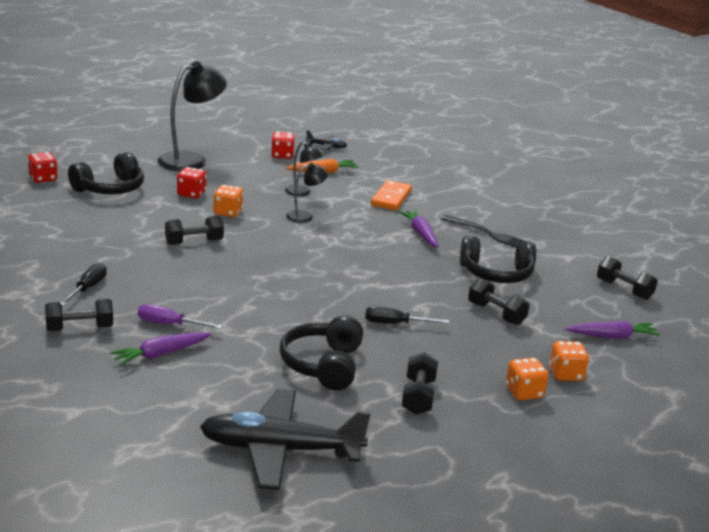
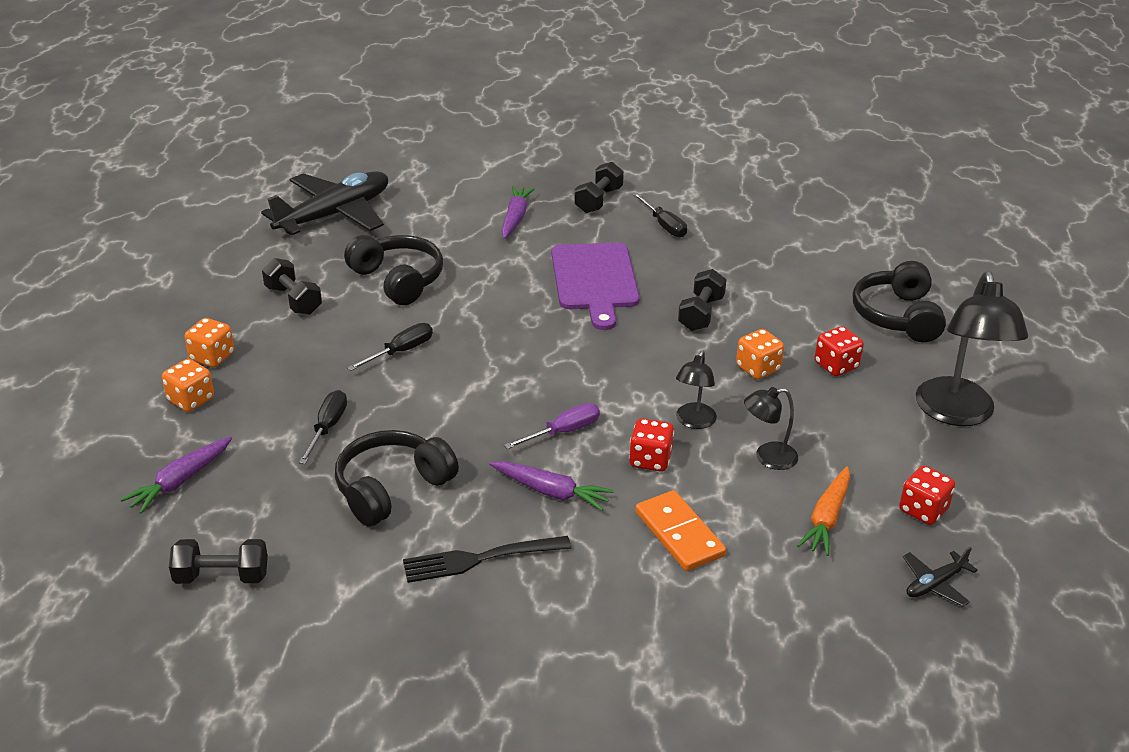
camera: 135 degrees right, 10 degrees up
red dice [28,152,58,183] -> red dice moved to [629,418,674,472]
purple screwdriver [138,304,222,329] -> purple screwdriver moved to [504,403,600,449]
black dumbbell [468,278,530,325] -> black screwdriver [299,390,347,464]
none -> purple cutting board [552,242,640,330]

